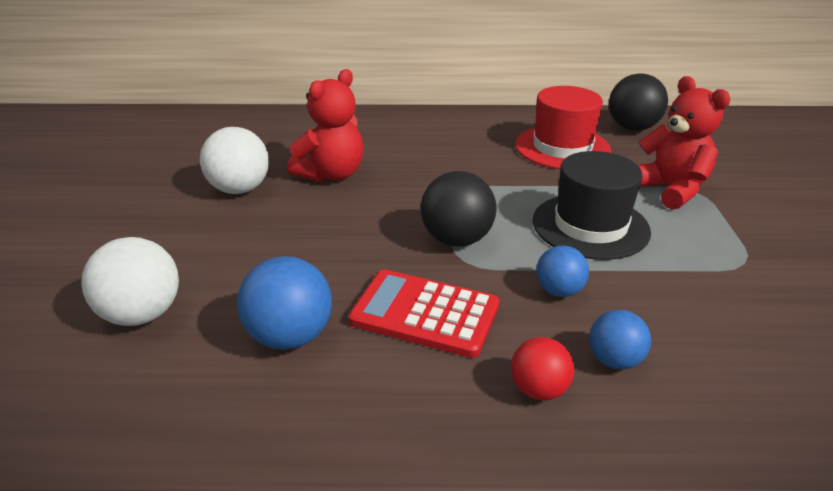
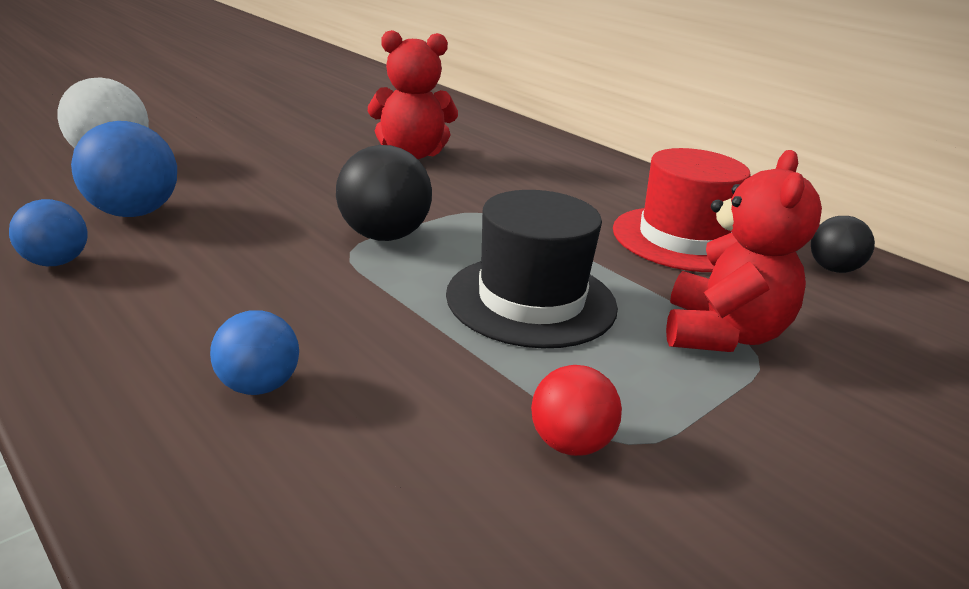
camera: 45 degrees right, 5 degrees down
white ball [200,127,269,194] -> none
red calculator [348,269,499,358] -> none
red ball [511,337,574,400] -> red ball moved to [531,365,622,456]
blue ball [536,246,589,297] -> blue ball moved to [9,199,88,266]
black ball [609,73,668,131] -> black ball [811,216,875,273], size x0.62

